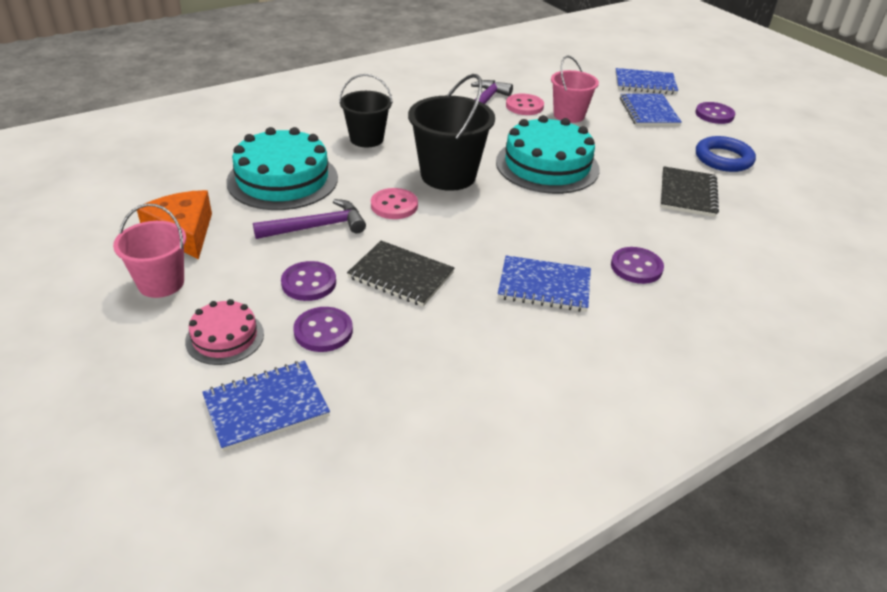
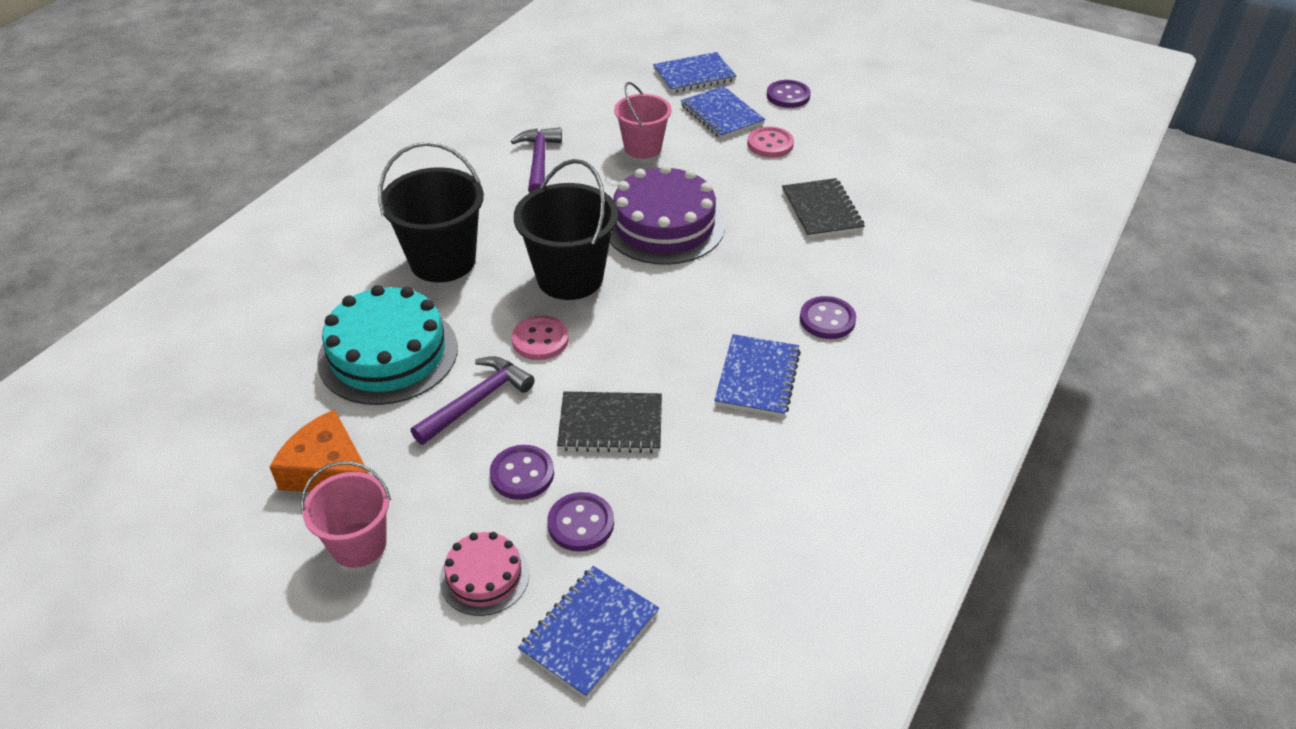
camera: 25 degrees left, 5 degrees up
black bucket [339,74,393,147] -> black bucket [378,142,484,282], size x1.55
turquoise cake [496,115,600,194] -> purple cake [610,164,725,265]
blue notebook [498,255,591,312] -> blue notebook turned 60 degrees counterclockwise [714,334,801,417]
pink button [506,93,544,115] -> pink button moved to [747,126,794,158]
blue ring [696,136,756,172] -> none

